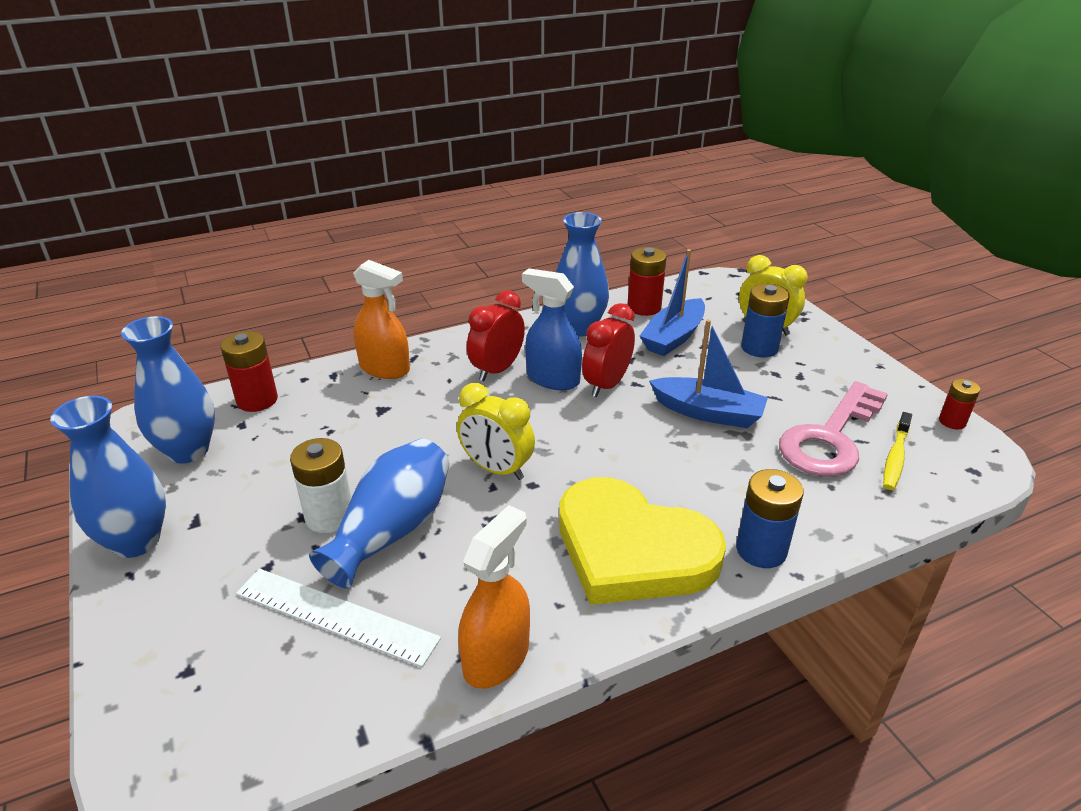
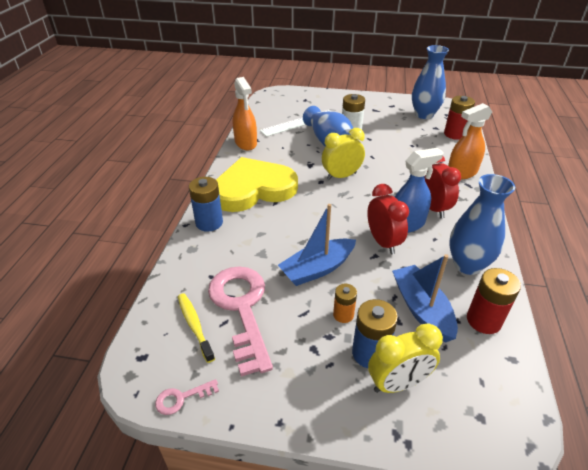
camera: 125 degrees right, 5 degrees up
blue vase [50,396,166,558] -> none
red battery [939,379,980,429] -> pink key [155,379,219,415]
none -> orange battery [333,284,357,323]

